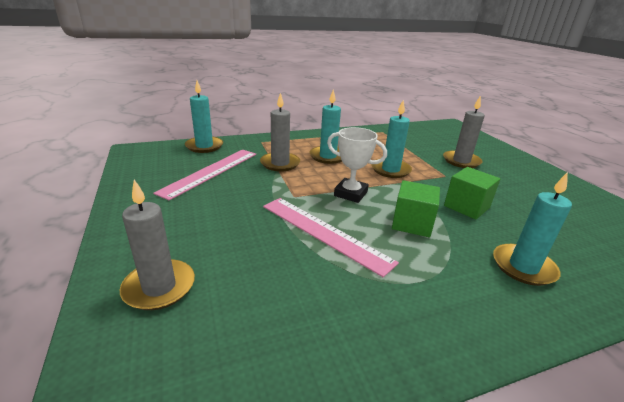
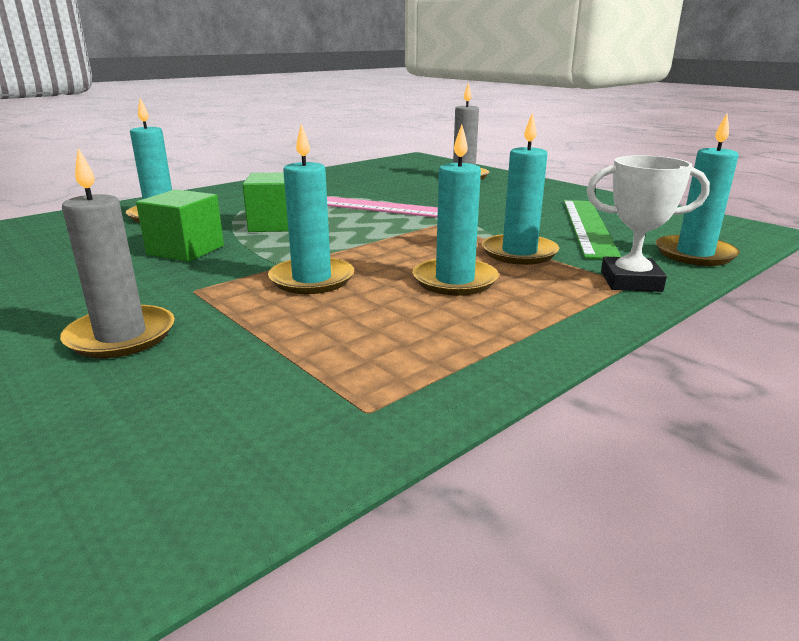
camera: 160 degrees right, 5 degrees down
pink ruler [153,150,256,200] -> green ruler [563,200,621,259]
grey candle [260,93,300,172] -> turquoise candle [482,112,559,265]
white trophy [327,127,387,203] -> white trophy moved to [586,155,710,292]

